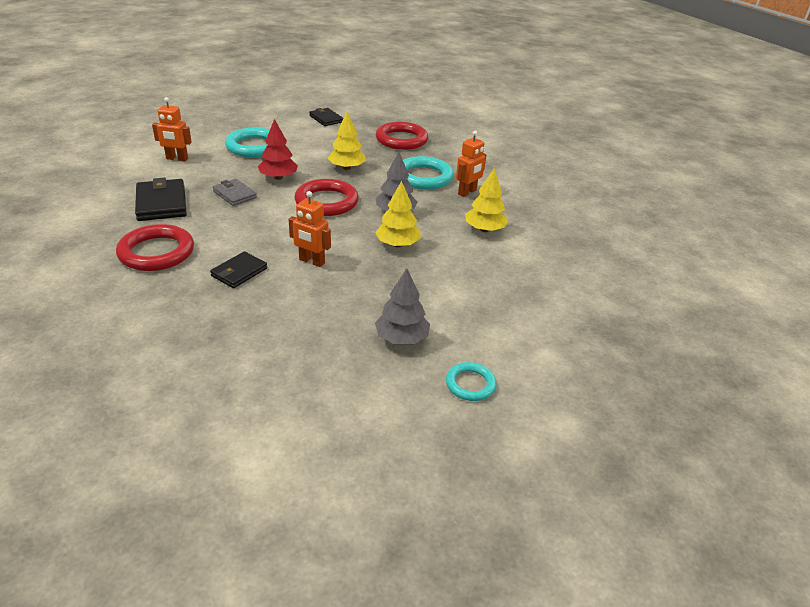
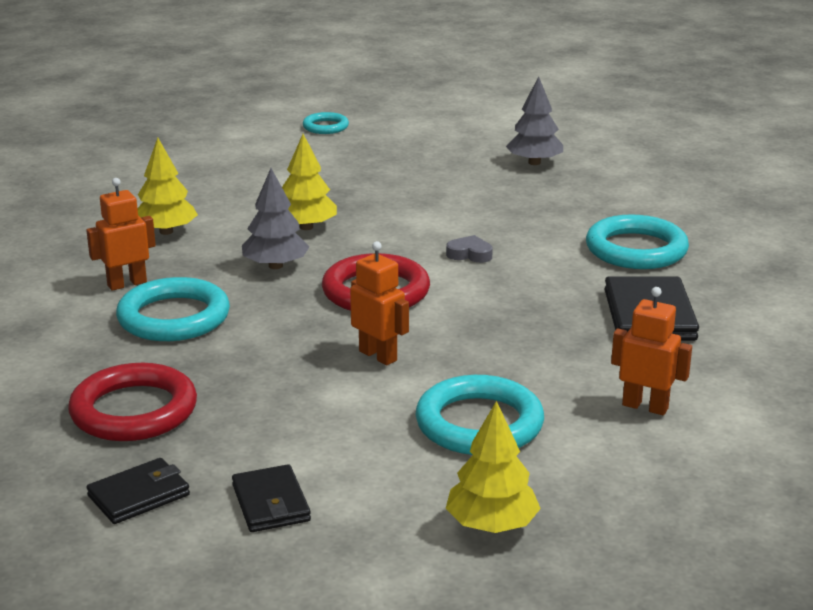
camera: 160 degrees left, 10 degrees down
red ring [116,224,194,271] -> turquoise ring [586,214,689,269]
black wallet [210,251,267,288] -> black wallet moved to [87,458,190,524]
grey wallet [212,179,257,206] -> none
red tree [258,119,298,180] -> none
orange robot [289,191,331,267] -> orange robot moved to [350,241,409,365]
yellow tree [328,112,366,170] -> yellow tree moved to [446,401,541,533]
grey tree [375,268,430,344] -> grey tree moved to [506,76,563,165]
none -> grey heart [446,235,493,263]

